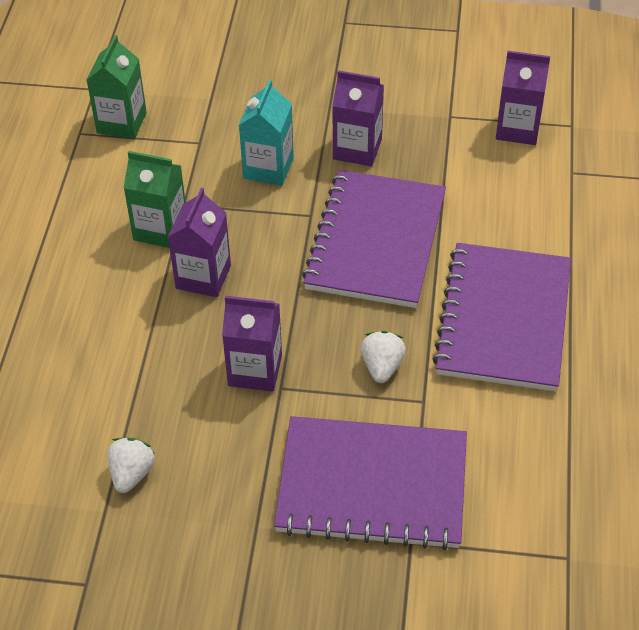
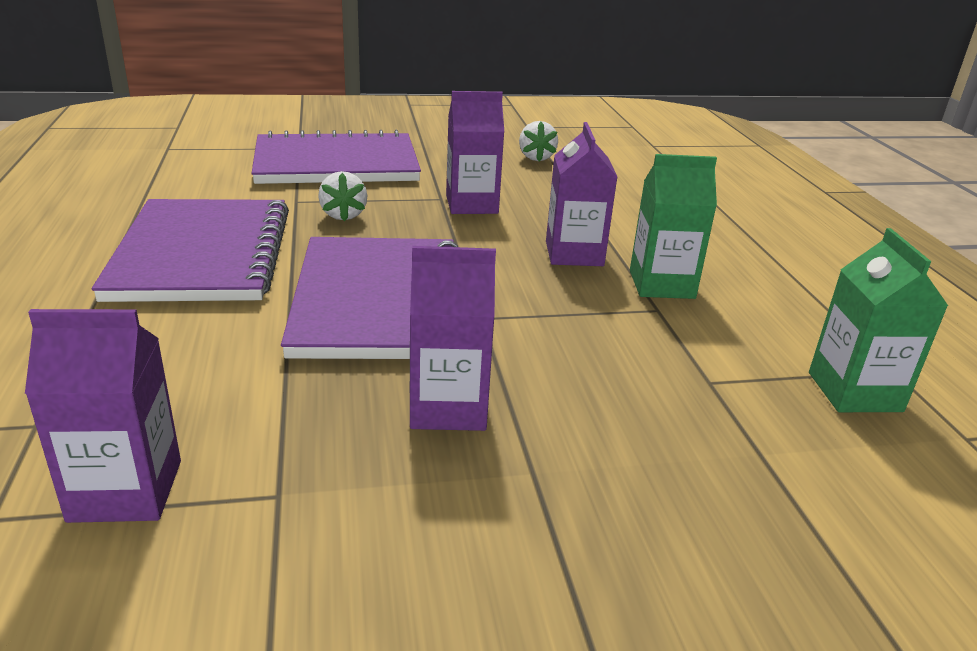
camera: 160 degrees right, 20 degrees down
turquoise carton [239,79,294,185] -> none

